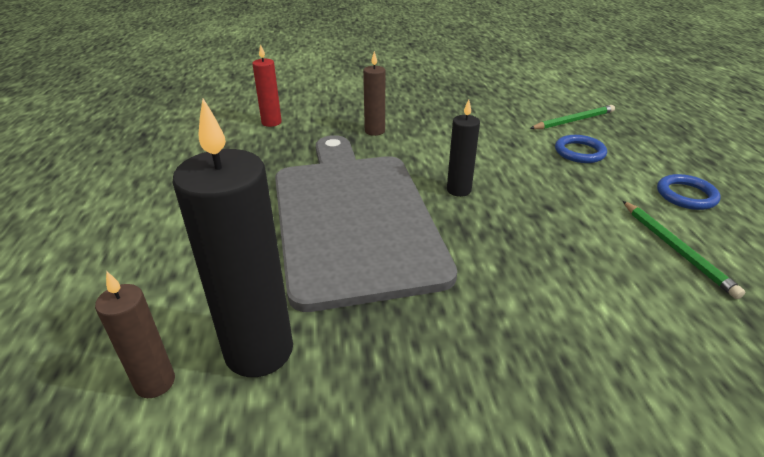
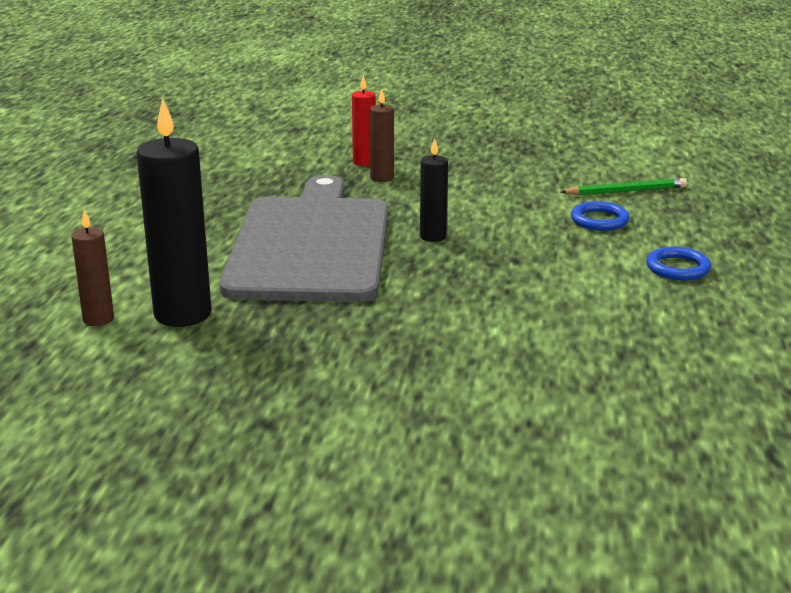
camera: 15 degrees right, 10 degrees down
red candle [252,44,282,127] -> red candle moved to [352,75,375,166]
green pencil [623,201,745,299] -> none

